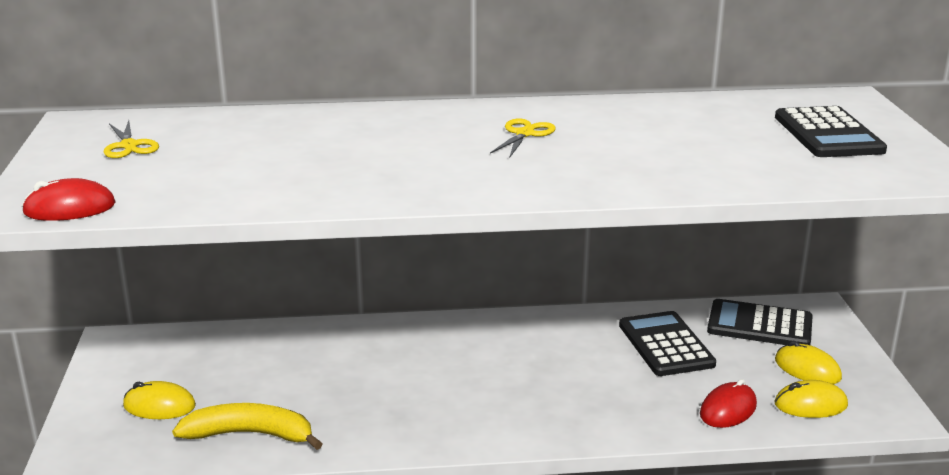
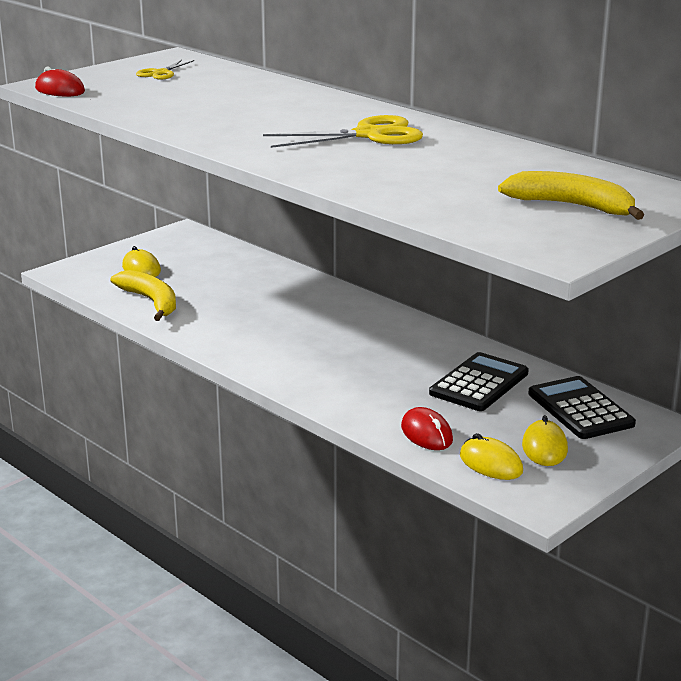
camera: 50 degrees right, 0 degrees up
yellow scissors [490,118,556,158] -> yellow scissors [263,115,423,148], size x1.80
red mouse [700,379,757,428] -> red mouse turned 60 degrees clockwise [401,407,453,450]
black calculator [775,106,887,157] -> yellow banana [498,171,644,220]

